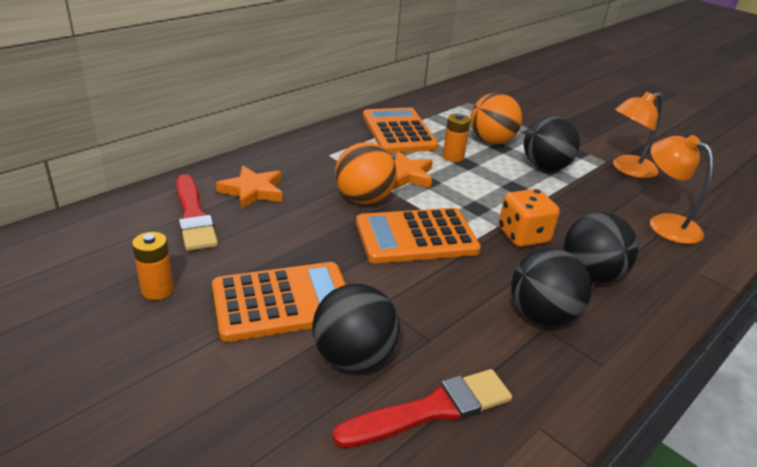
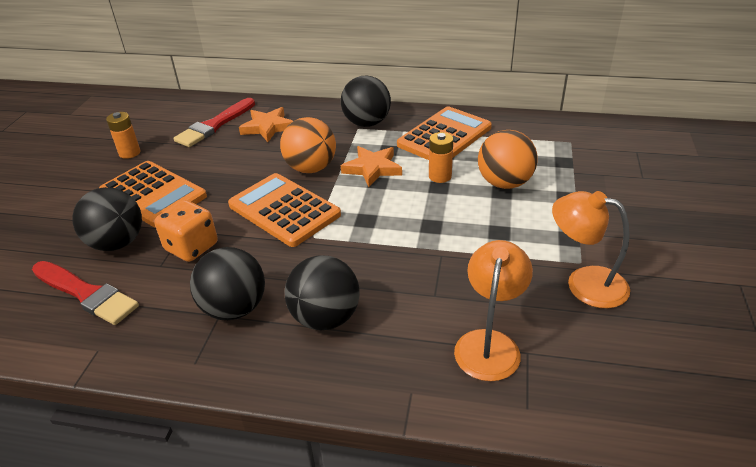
camera: 60 degrees right, 5 degrees up
orange dice [499,189,560,247] -> orange dice moved to [154,200,218,262]
black ball [524,116,580,171] -> black ball moved to [341,75,391,127]

